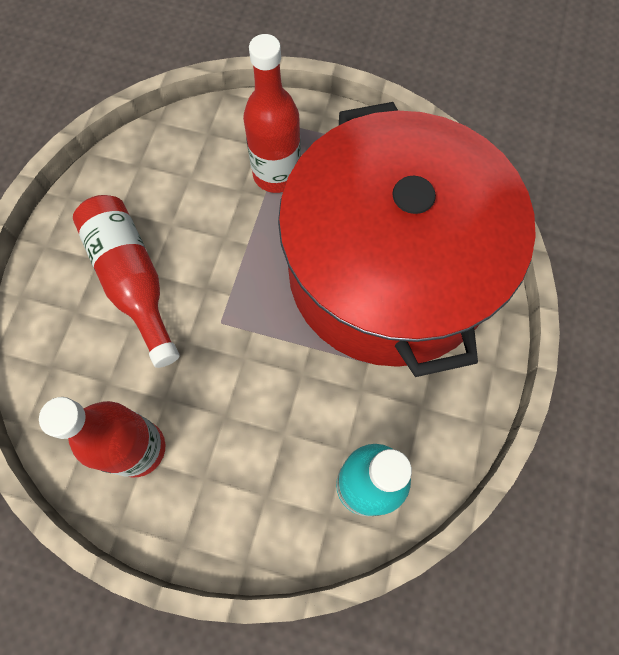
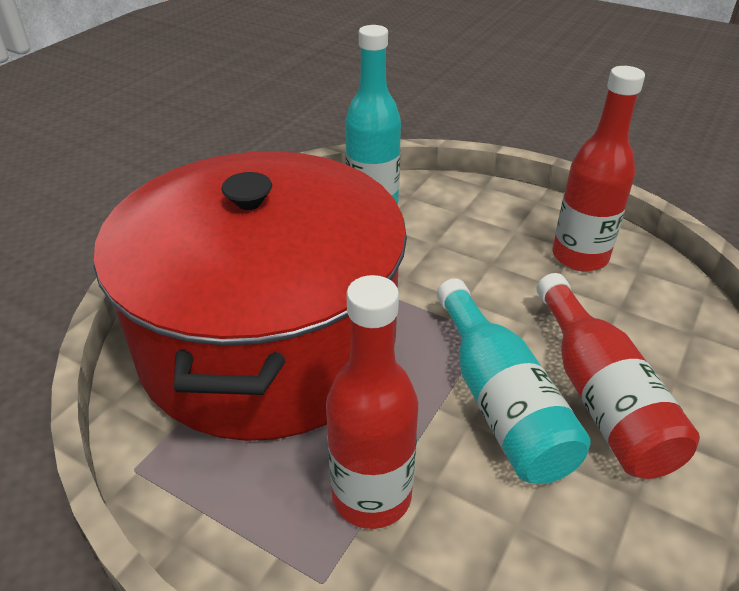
camera: 165 degrees left, 30 degrees down
none -> turquoise bottle [437,278,590,484]

